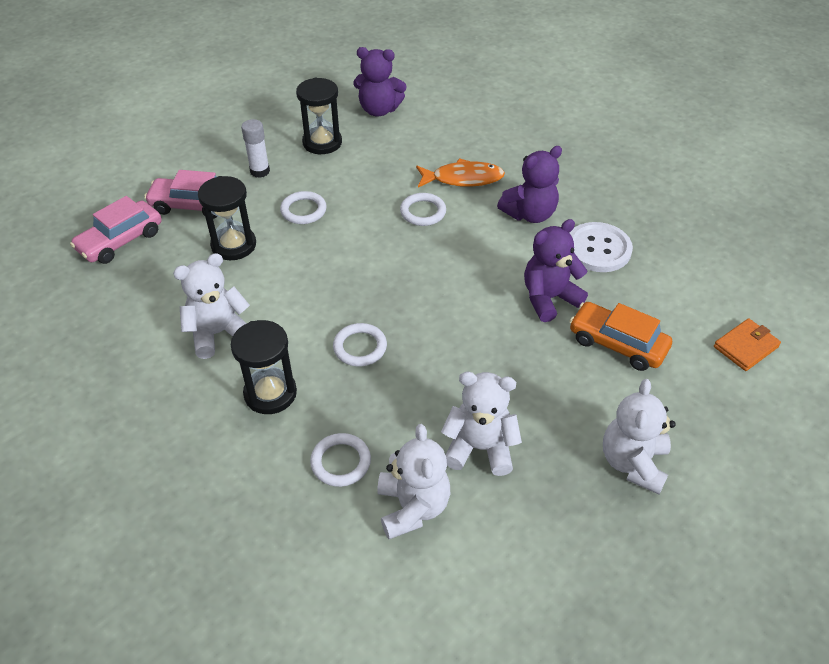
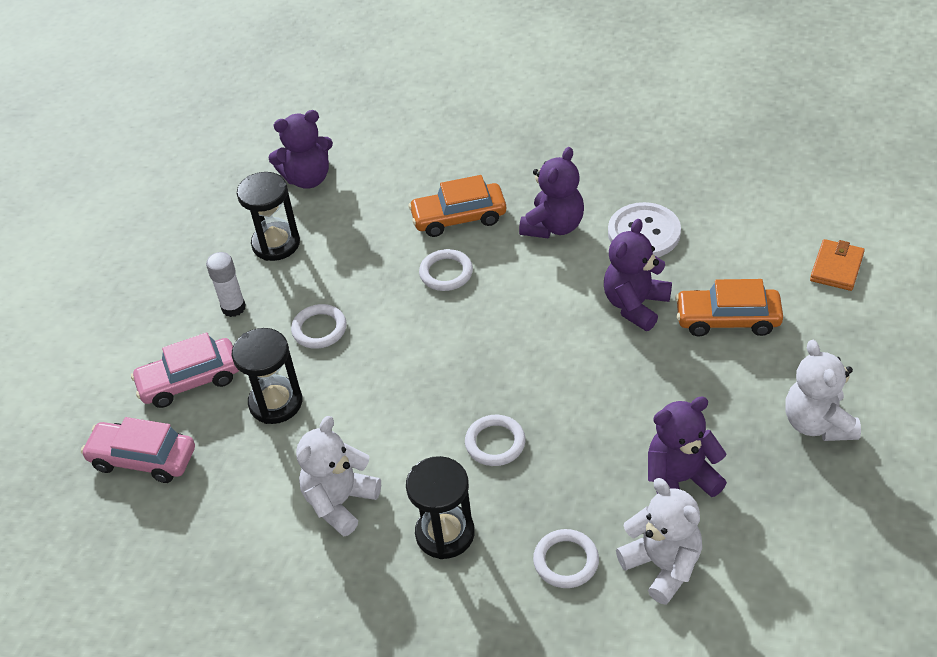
camera: 25 degrees left, 0 degrees up
pink car [70,196,162,264] -> pink car turned 90 degrees clockwise [81,417,195,483]
orange fish [416,158,505,187] -> orange car [408,175,506,237]
white teddy bear [441,372,522,476] -> purple teddy bear [648,396,727,497]

